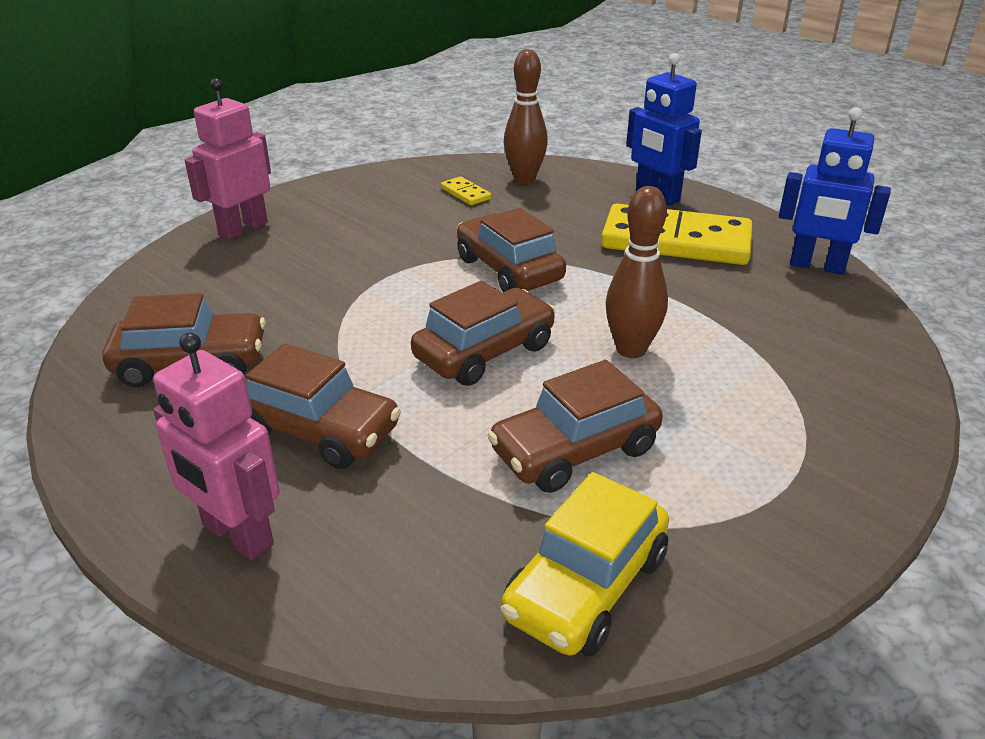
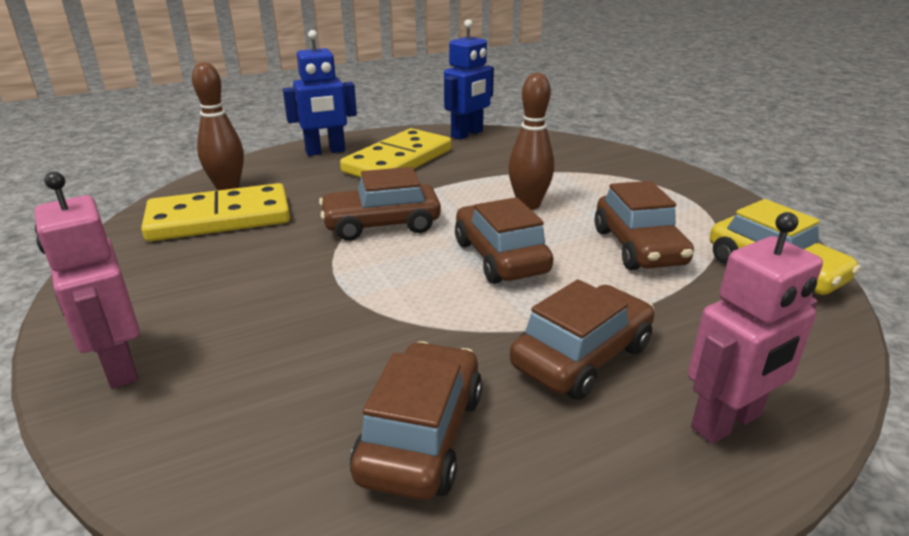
camera: 70 degrees left, 5 degrees down
yellow domino [441,176,491,205] -> yellow domino [141,183,290,241], size x2.47

